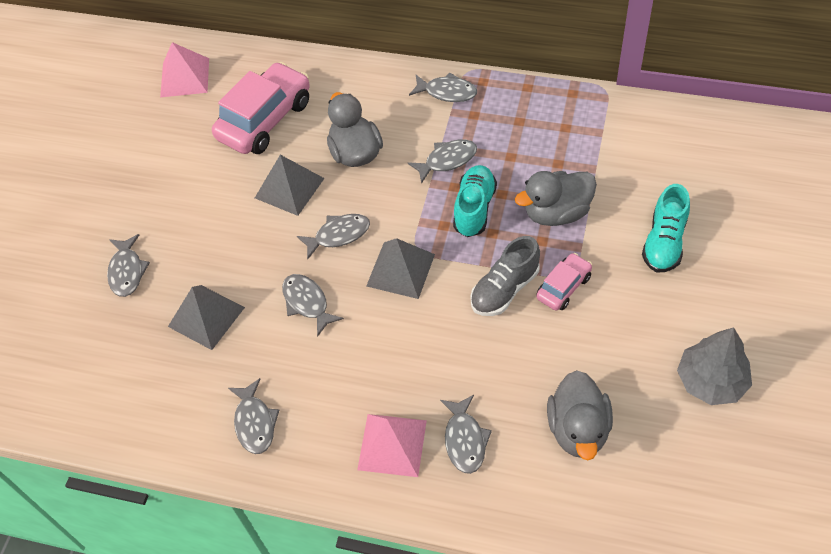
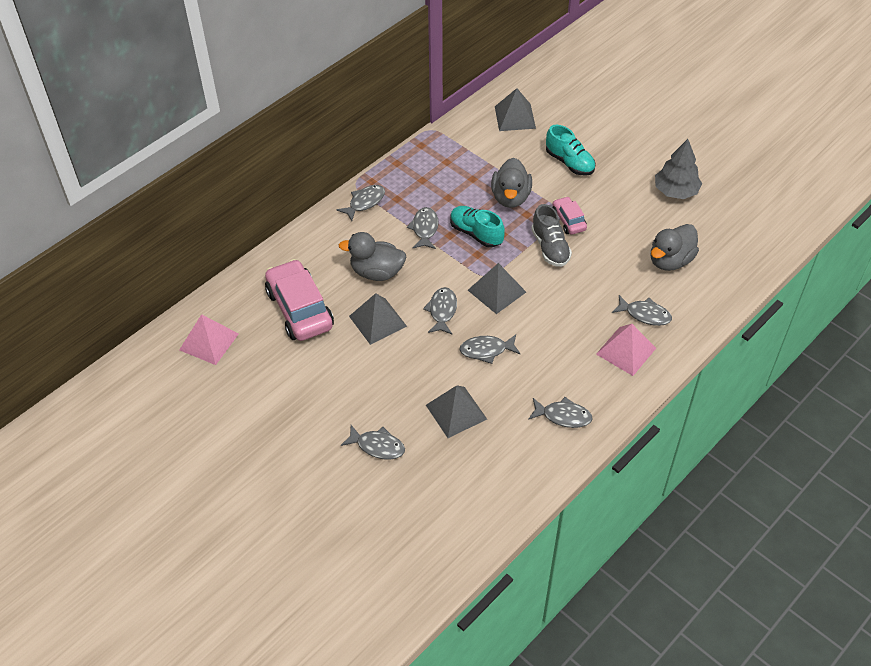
camera: 65 degrees left, 5 degrees down
grey duck [547,371,613,460] -> grey duck turned 105 degrees clockwise [651,224,699,271]
none -> grey pyramid [495,88,536,131]

